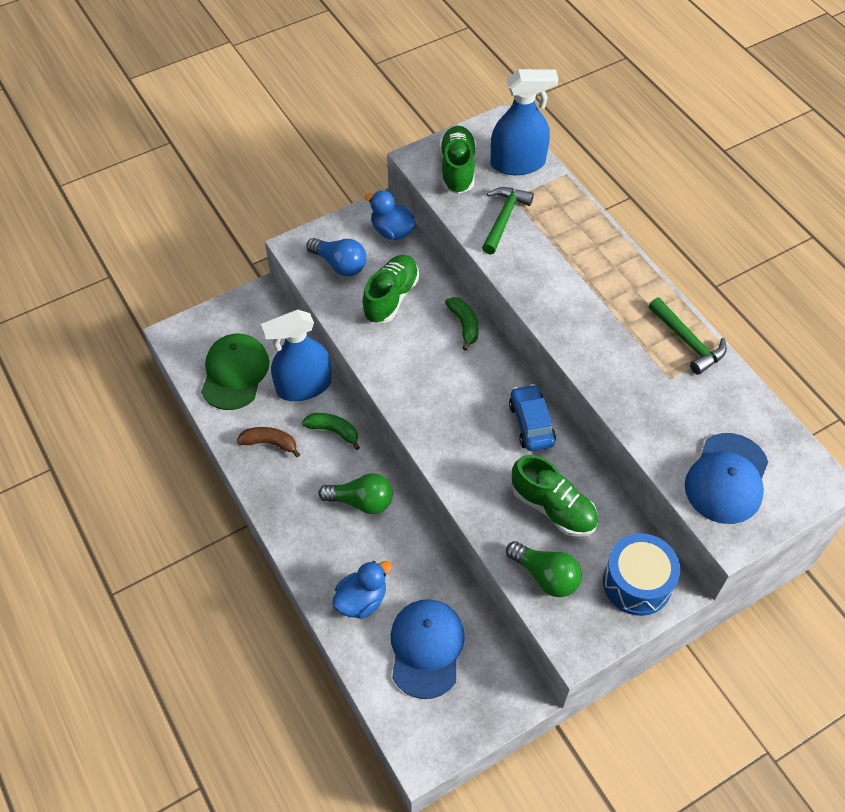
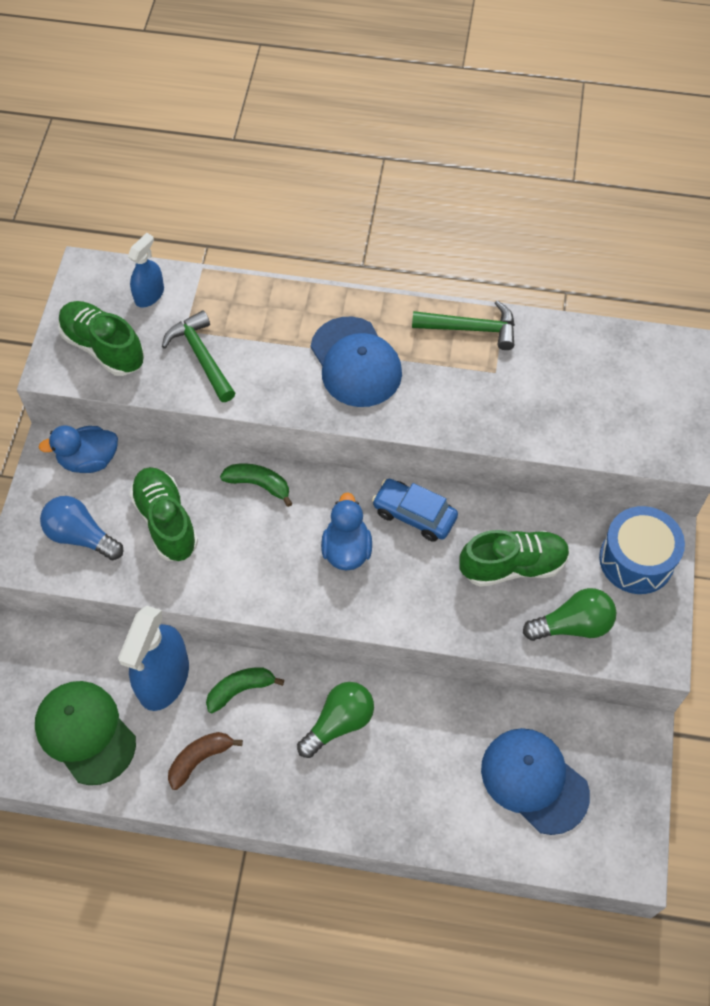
camera: 50 degrees left, 5 degrees up
blue light bulb [306,238,366,276] -> blue light bulb turned 135 degrees counterclockwise [40,496,123,560]
blue duck [332,561,392,619] -> blue duck moved to [321,492,372,570]
blue spray bottle [491,69,558,175] -> blue spray bottle [128,233,164,308], size x0.54
blue cap [685,433,768,524] -> blue cap moved to [311,317,402,407]

